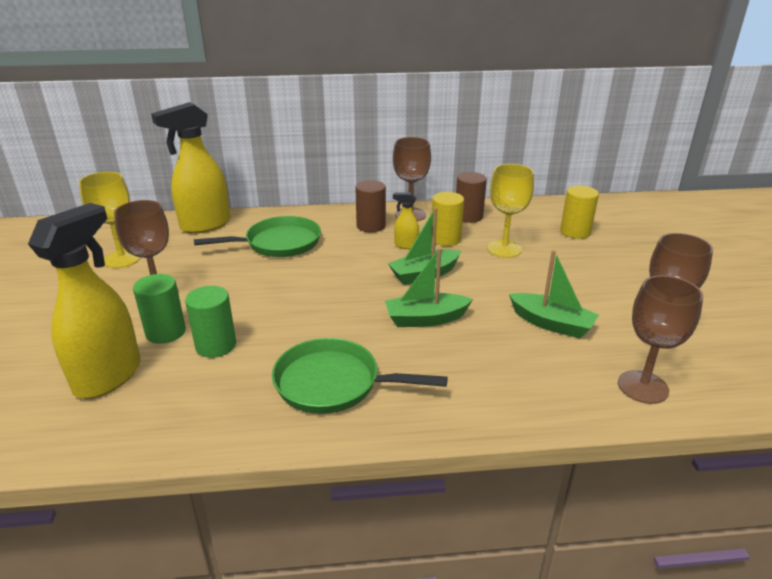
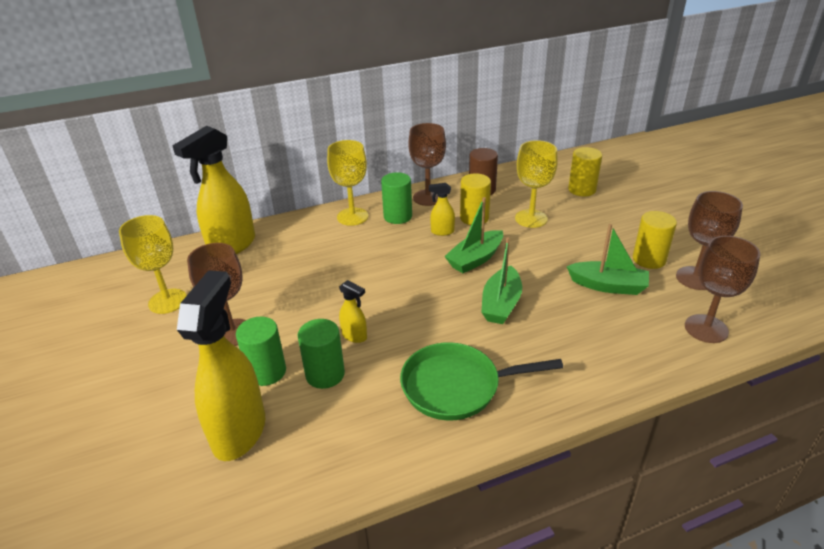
camera: 15 degrees left, 5 degrees up
green pan [194,216,321,257] -> none
brown cylinder [355,180,386,232] -> green cylinder [381,172,412,224]
green boat [385,248,473,327] -> green boat turned 45 degrees counterclockwise [481,237,522,324]
none -> yellow goblet [327,140,368,226]
none -> yellow spray bottle [339,280,367,343]
none -> yellow cylinder [633,211,677,269]

